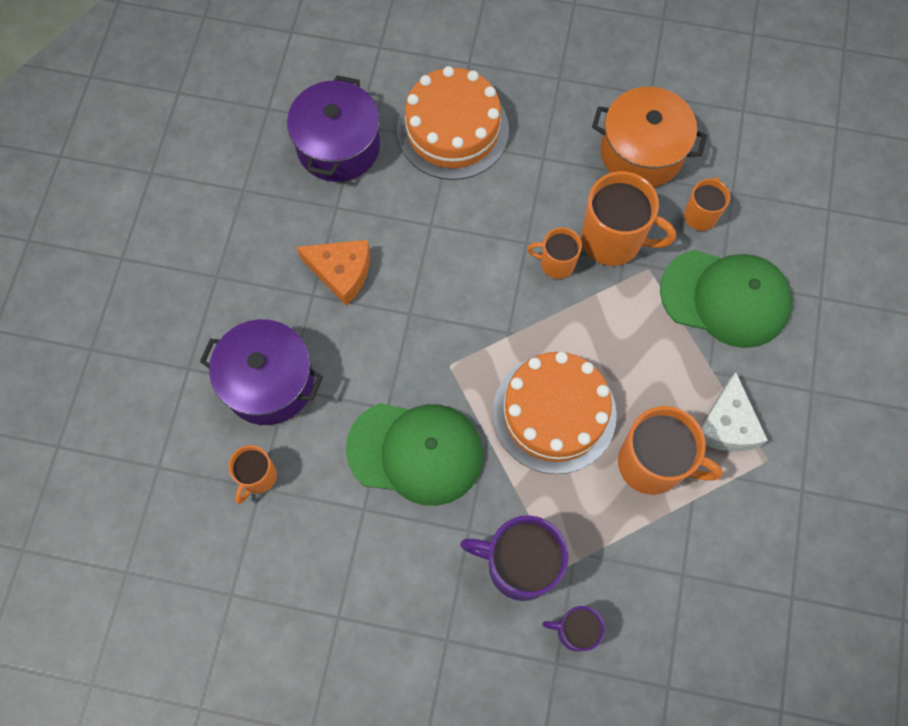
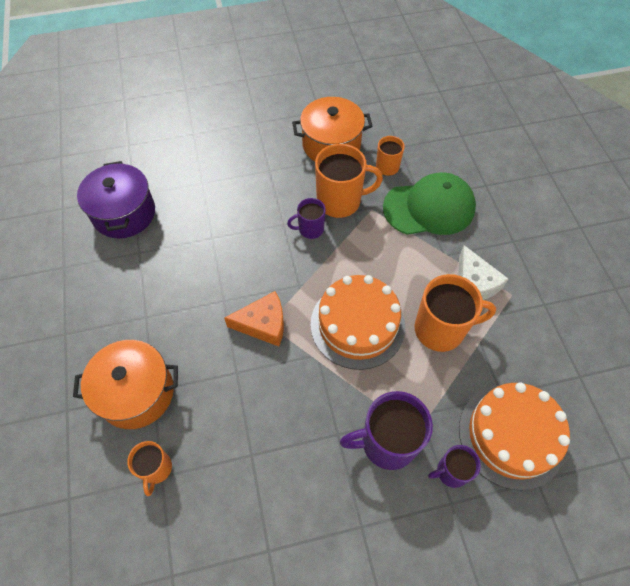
camera: 25 degrees left, 10 degrees down
purple pot [200,319,323,425] -> orange pot [73,340,178,429]
orange cheese [296,240,370,305] -> orange cheese moved to [224,291,284,346]
green cap [346,403,483,506] -> none
orange cake [397,66,509,180] -> orange cake moved to [459,382,570,490]
orange mug [527,227,582,279] -> purple mug [287,198,326,239]

